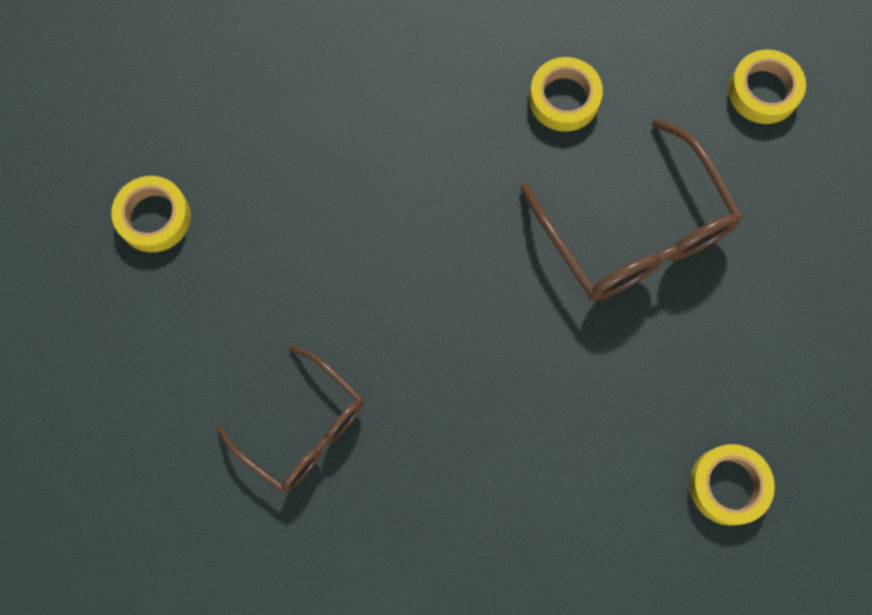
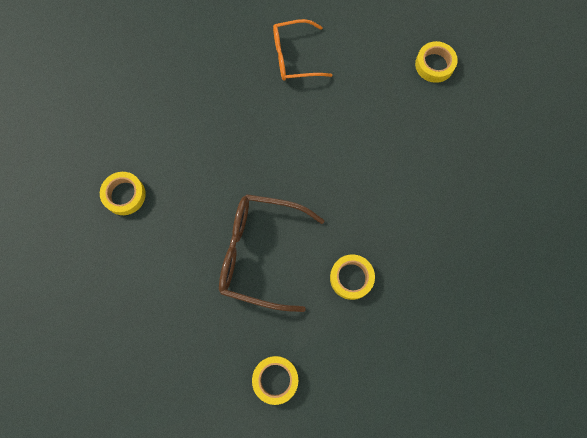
camera: 130 degrees right, 0 degrees up
brown glasses [217,345,363,492] -> orange glasses [273,19,333,81]

